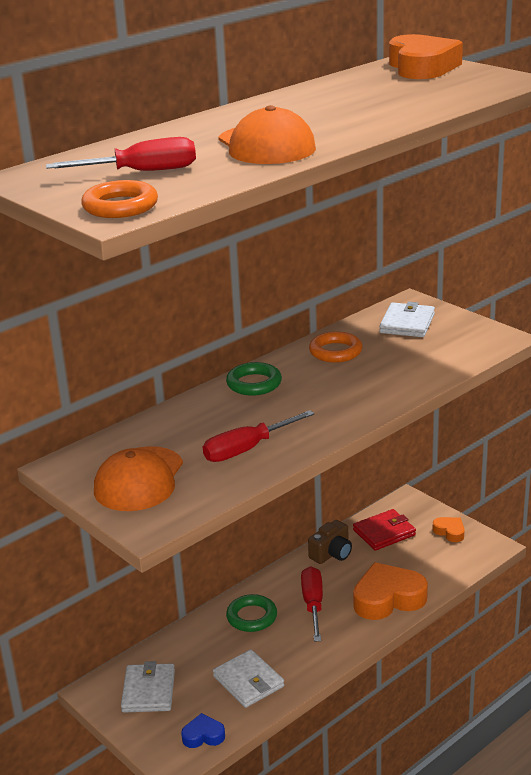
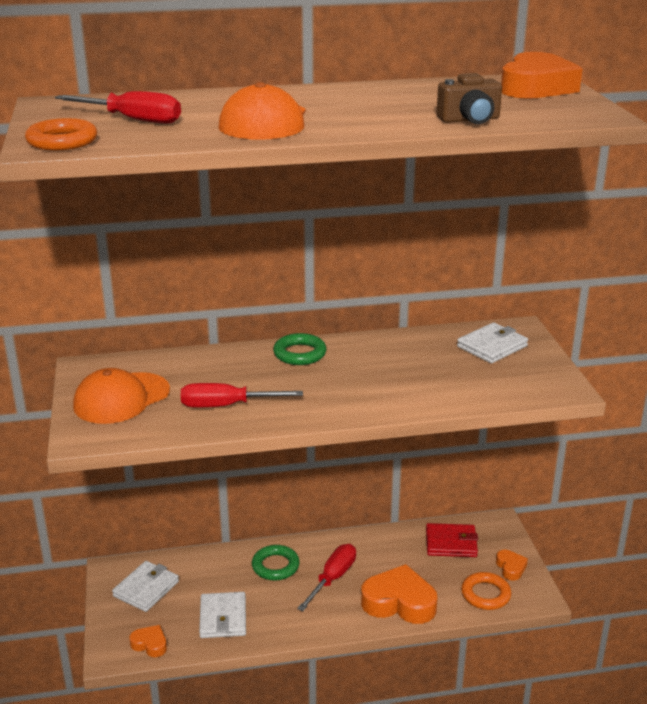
camera: 30 degrees right, 0 degrees up
blue heart [181,713,225,748] -> orange heart [129,625,167,657]
brown camera [308,520,352,564] -> brown camera moved to [437,73,502,124]
orange ring [309,331,362,363] -> orange ring moved to [461,572,511,610]

